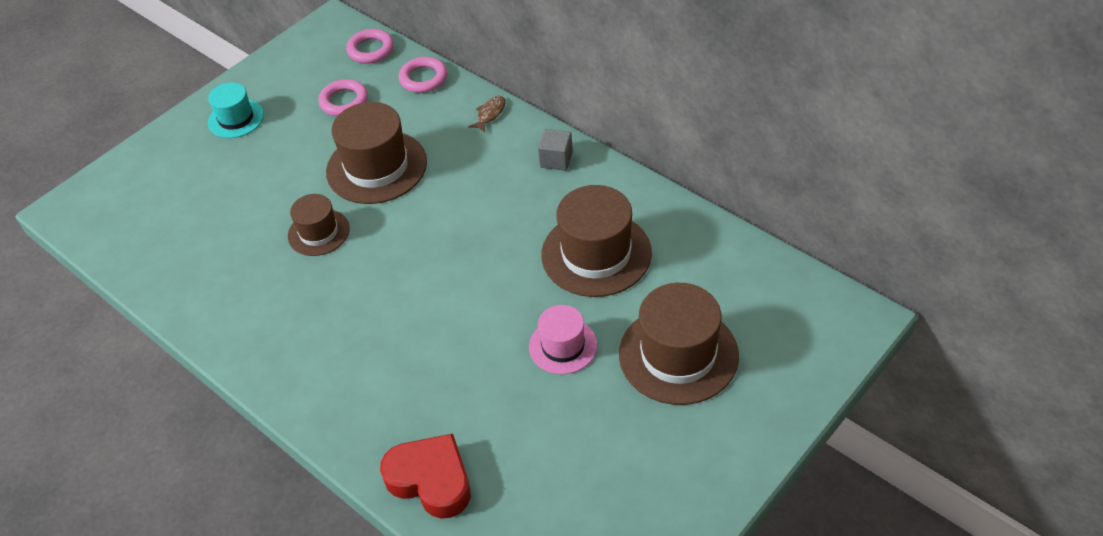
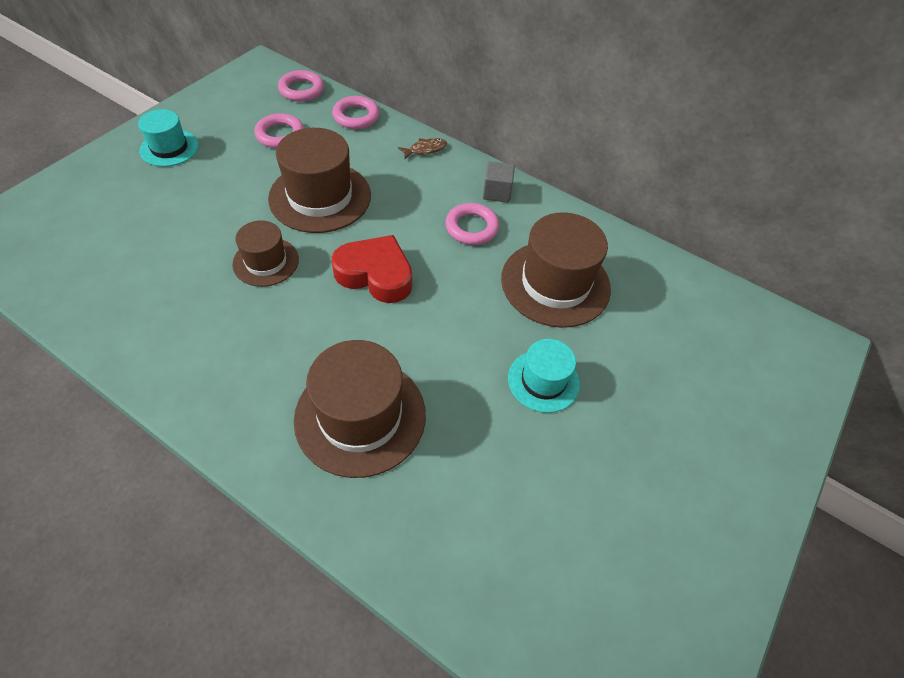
camera: 15 degrees left, 5 degrees up
red heart [380,434,471,519] -> red heart moved to [332,235,412,303]
brown fish [468,96,506,132] -> brown fish turned 45 degrees clockwise [398,138,447,159]
pink hat [529,305,597,374] -> turquoise hat [508,339,580,413]
brown hat [619,283,739,405] -> brown hat moved to [294,340,426,478]
none -> pink ring [445,203,499,245]

